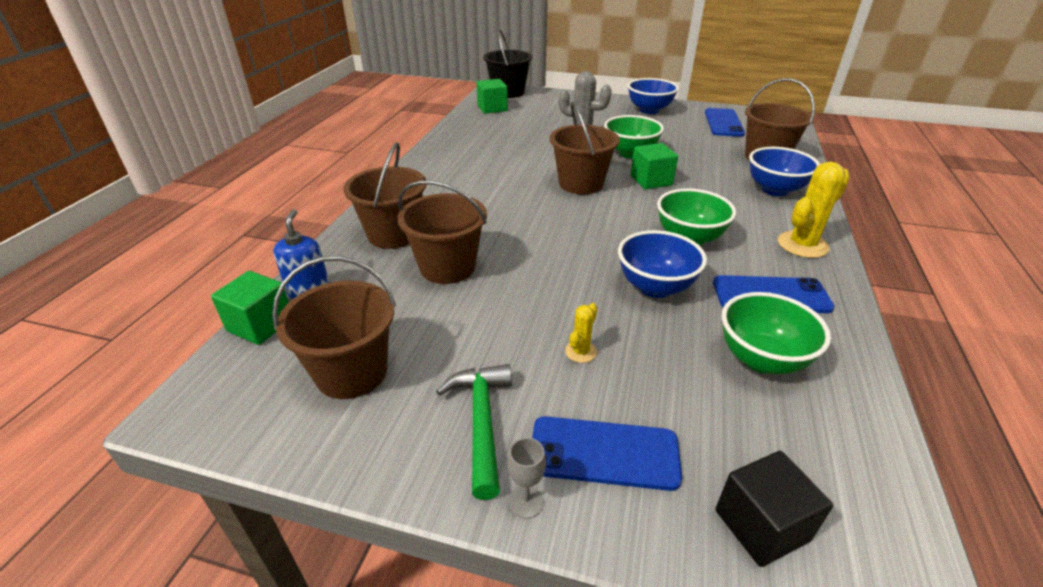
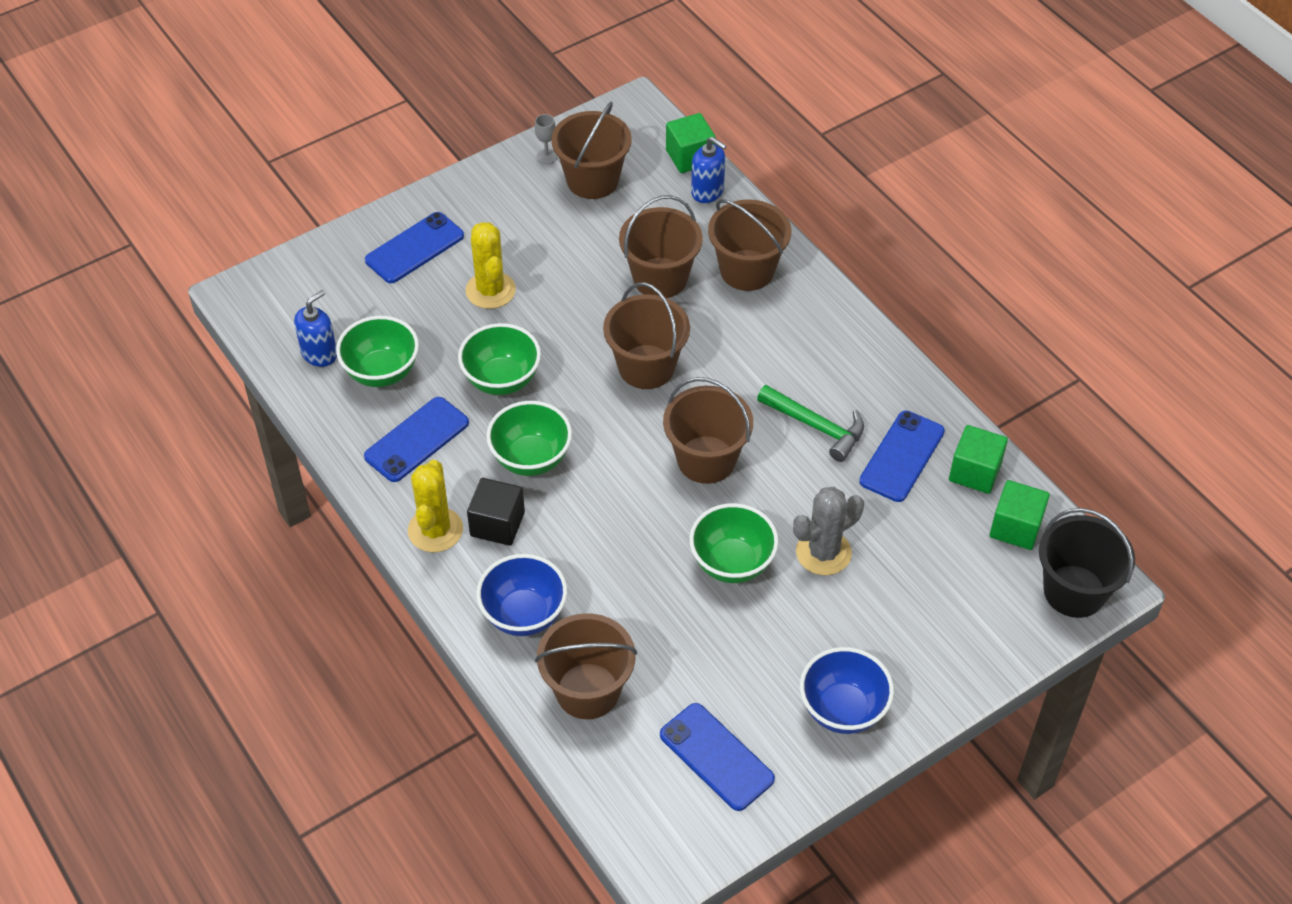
camera: 130 degrees right, 15 degrees up
green hammer [436,364,512,500] -> green hammer moved to [757,385,864,462]
grey goblet [508,438,546,518] -> grey goblet moved to [535,114,557,164]
yellow cactus [565,303,597,363] -> yellow cactus [465,222,516,309], size x1.93
blue bowl [618,230,707,298] -> green bowl [458,323,541,395]
green cube [630,143,678,190] -> green cube moved to [949,425,1008,494]
black cube [716,451,833,567] -> black cube moved to [467,478,525,546]
none -> blue soap dispenser [294,290,337,367]
none -> brown bucket [603,282,690,389]
none -> blue phone [859,410,945,502]

